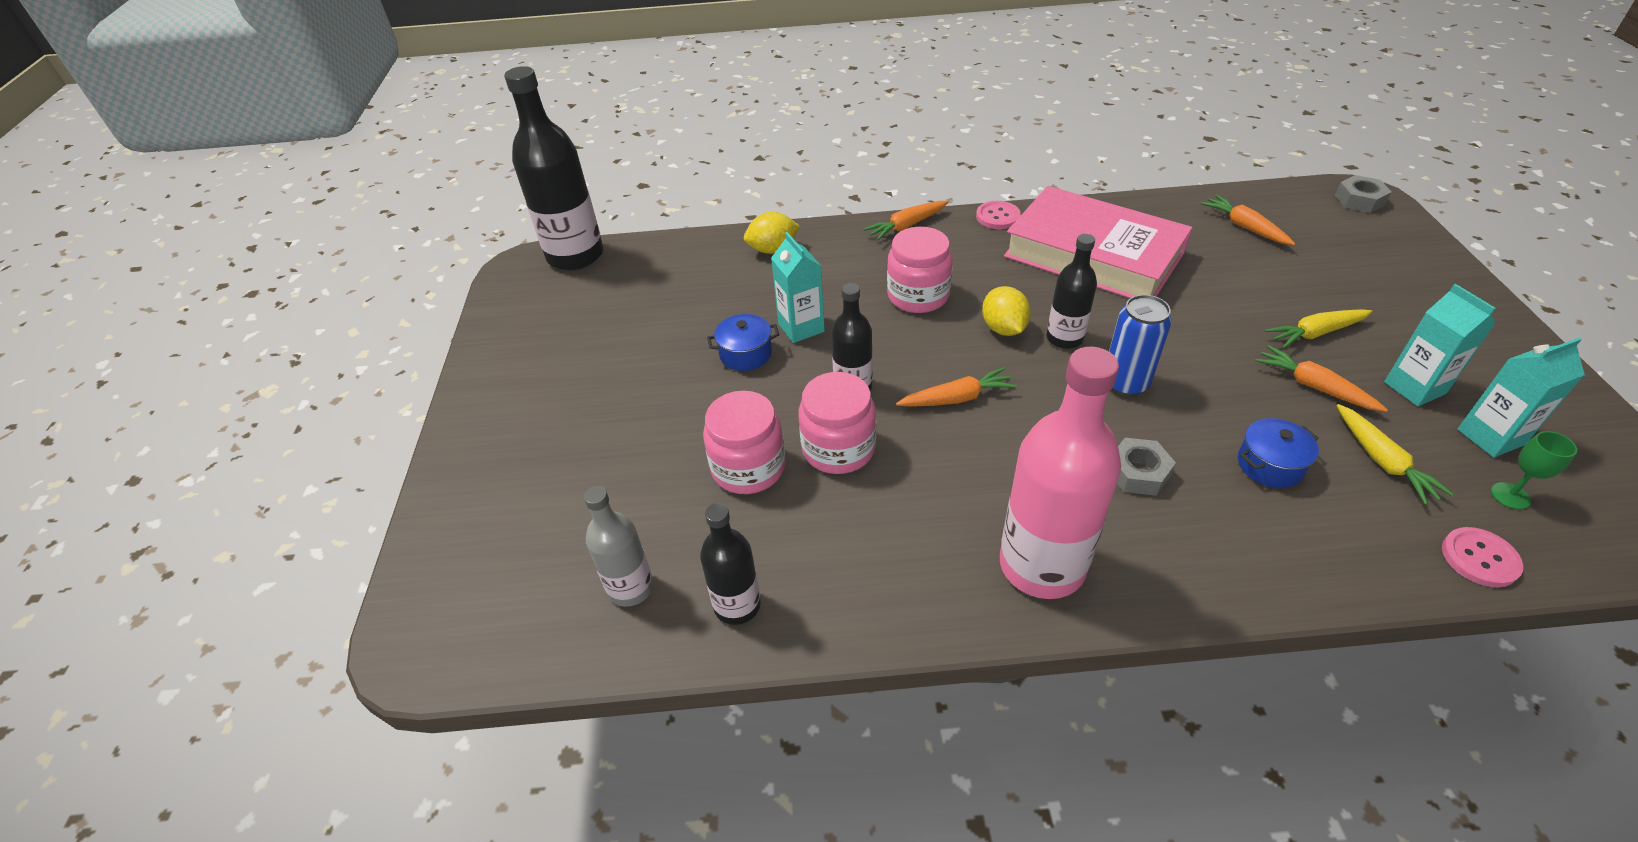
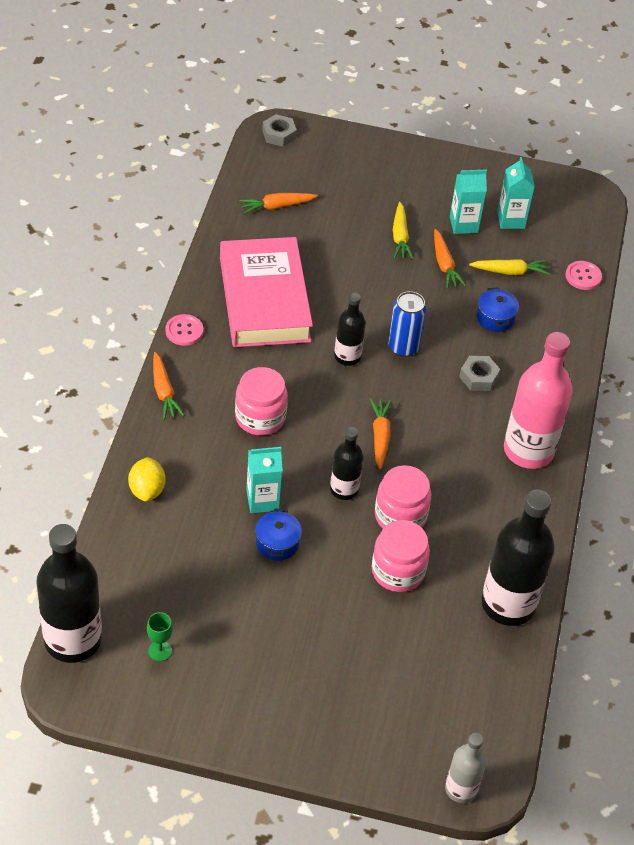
camera: 80 degrees left, 5 degrees up
grey bottle [584,486,654,607] -> grey bottle moved to [445,733,487,803]
black bottle [700,503,761,625] -> black bottle [481,490,555,626], size x1.83
yellow lemon [982,286,1031,336] -> none
pink book [1004,186,1193,298] -> pink book turned 60 degrees counterclockwise [220,237,313,347]
orange carrot [1255,345,1388,412] -> orange carrot turned 75 degrees counterclockwise [434,229,466,288]
green goblet [1491,431,1577,510] -> green goblet moved to [147,612,173,661]

